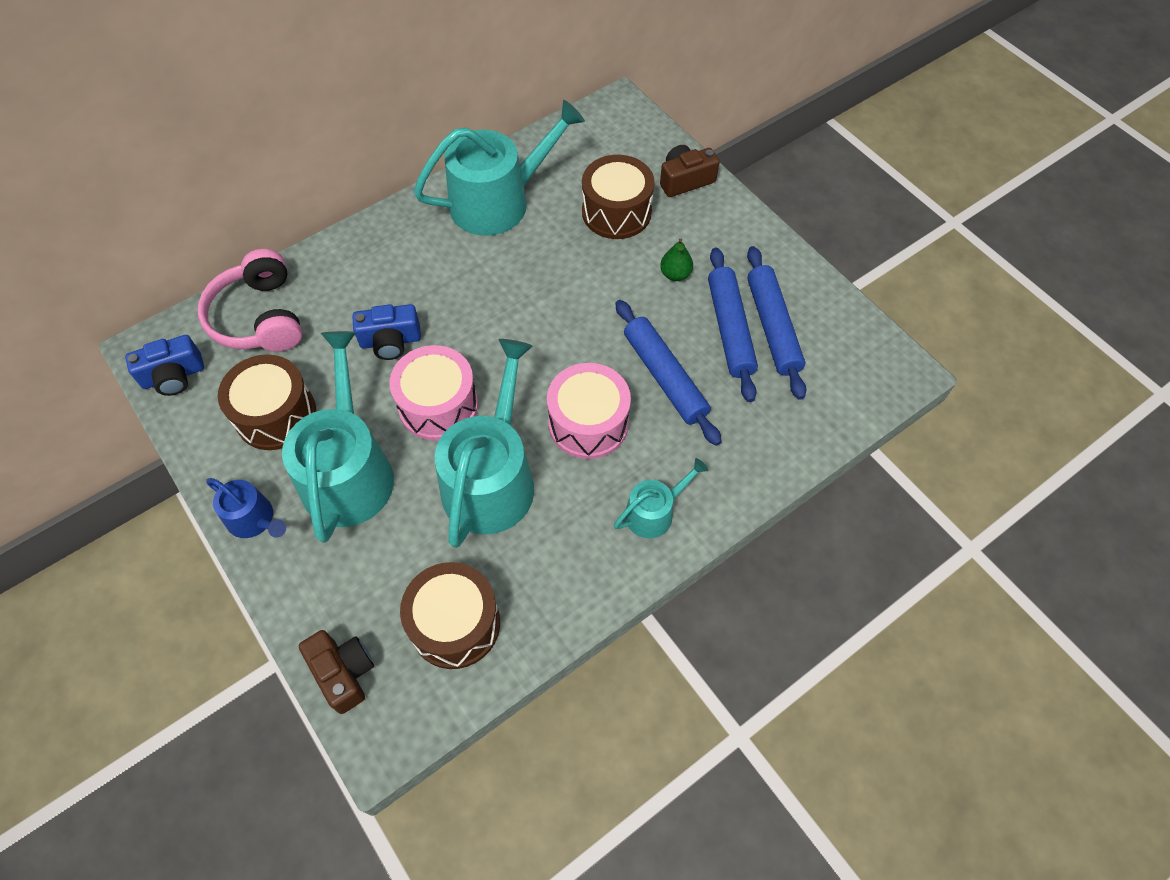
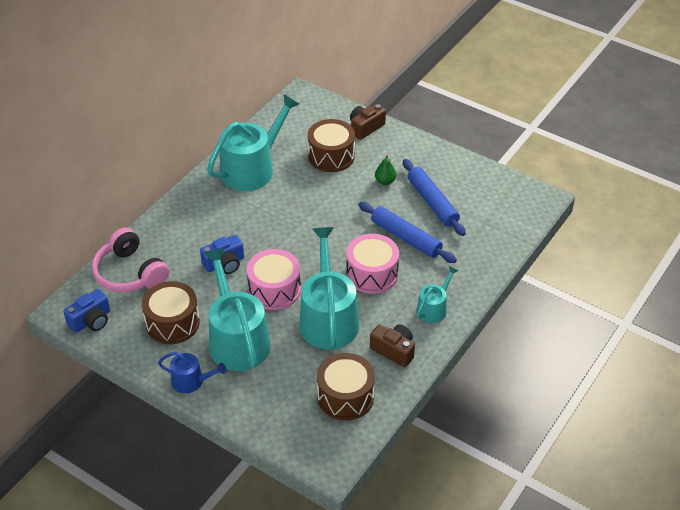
camera: 20 degrees left, 15 degrees down
brown camera [299,630,374,714] -> brown camera moved to [370,324,415,367]
blue rolling pin [747,246,806,400] -> none

